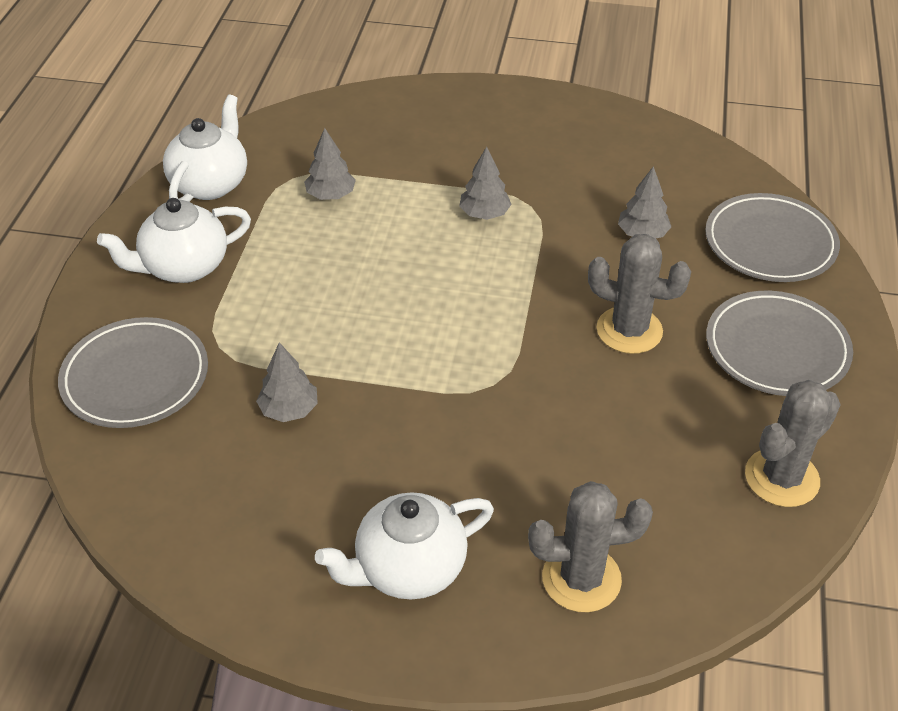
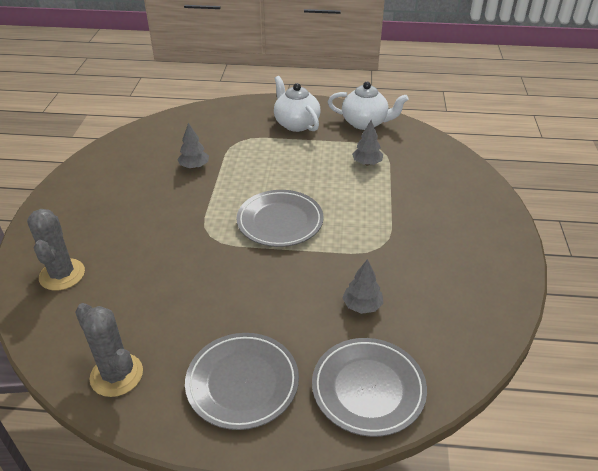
camera: 85 degrees right, 5 degrees down
grey plate [58,317,208,428] -> grey plate moved to [236,190,324,247]
white teapot [315,492,494,600] -> none
grey tree [459,146,512,220] -> none
grey cactus [588,234,691,354] -> none

